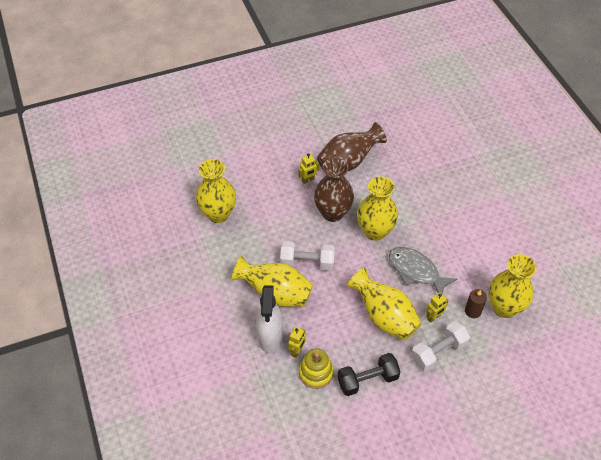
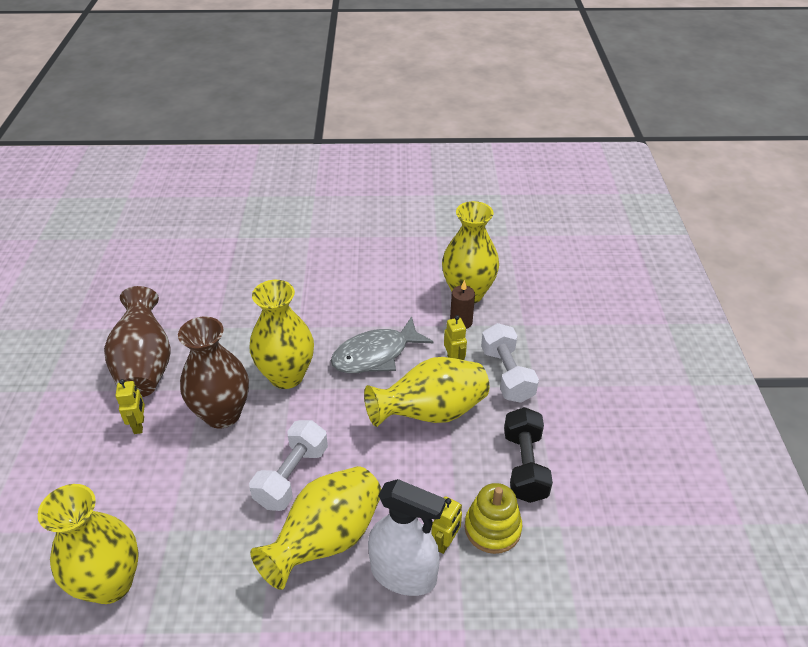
camera: 70 degrees left, 10 degrees down
yellow robot [288,327,305,358] -> yellow robot turned 75 degrees clockwise [431,496,462,554]

